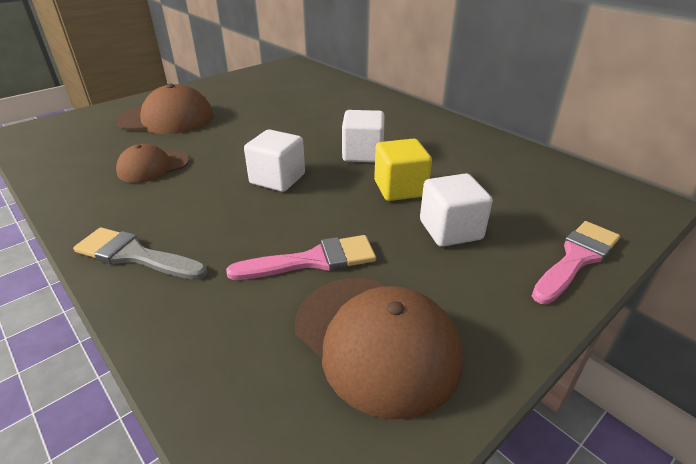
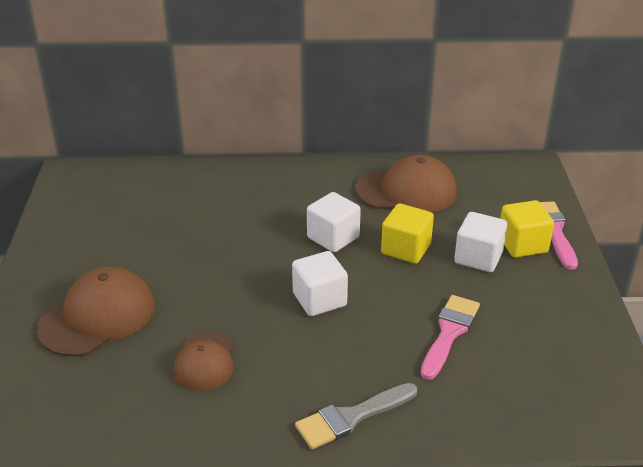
camera: 50 degrees left, 0 degrees up
brown cap [295,278,463,420] -> brown cap moved to [355,155,457,212]
none -> yellow cube [500,200,554,258]

